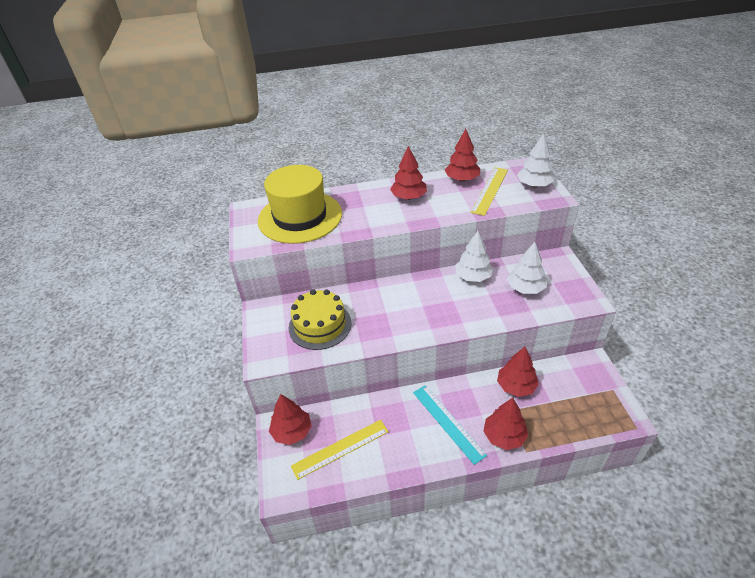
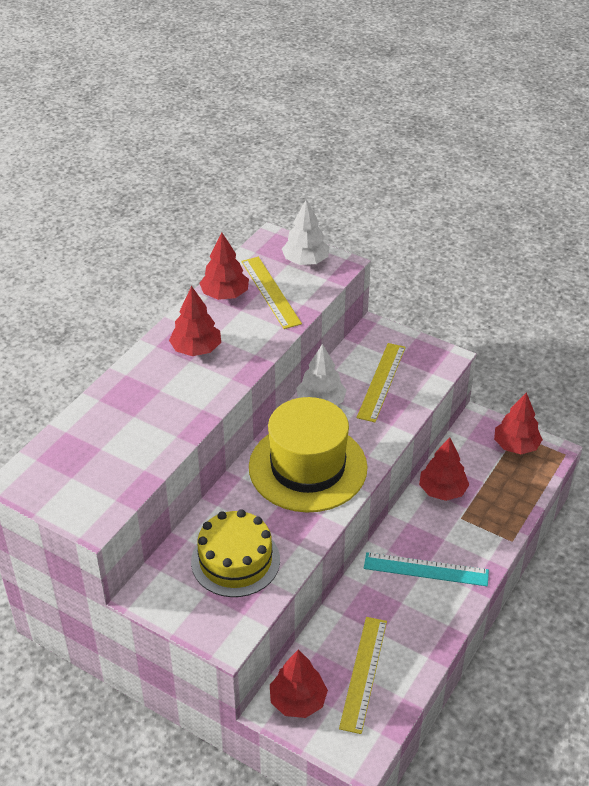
camera: 50 degrees left, 0 degrees up
yellow hat [258,165,342,244] -> yellow hat moved to [249,397,368,512]
red tree [483,398,529,450] -> red tree moved to [494,392,543,454]
white tree [507,242,547,294] -> yellow ruler [356,343,406,422]

